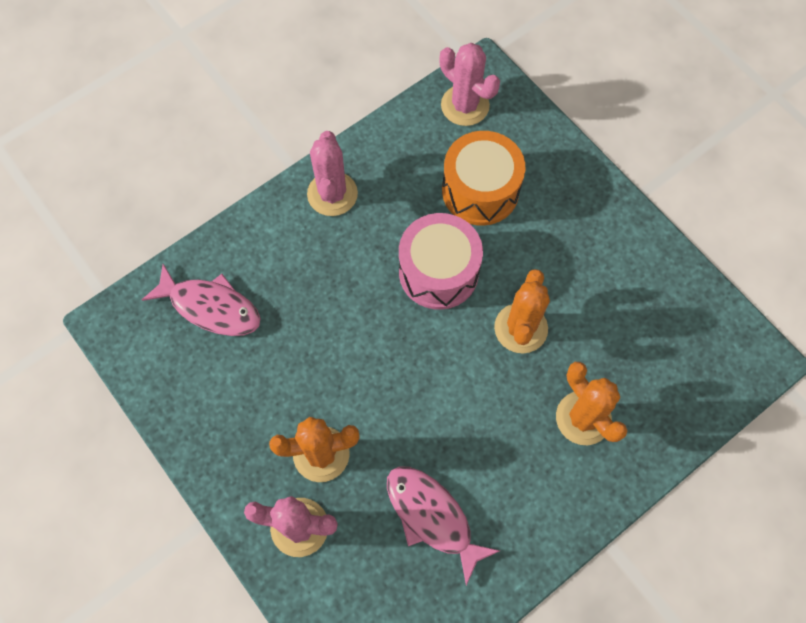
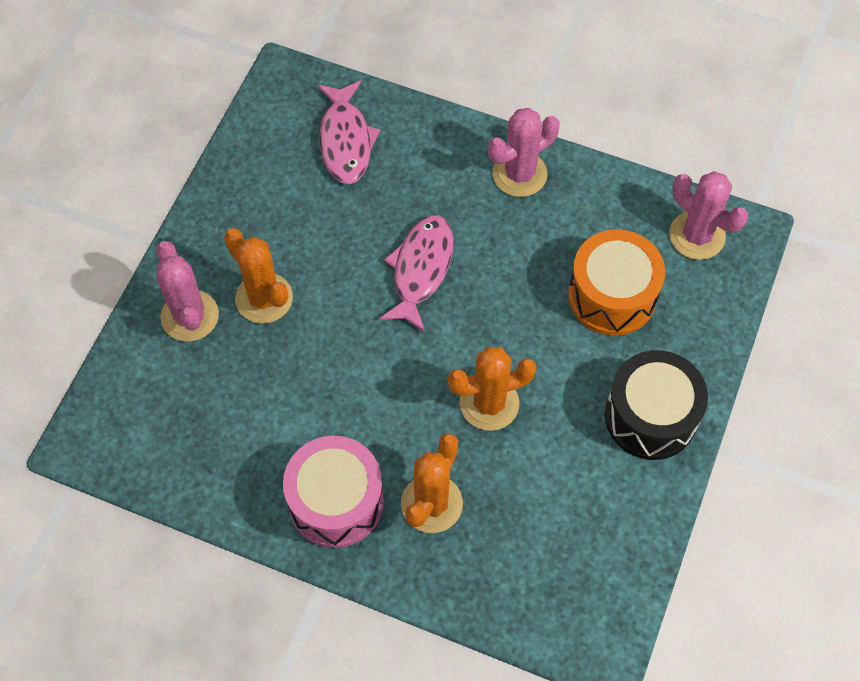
camera: 60 degrees right, 5 degrees down
pink fish [387,466,500,585] -> pink fish moved to [379,215,453,332]
pink drum [399,213,483,310] -> pink drum moved to [283,436,384,548]
pink cactus [440,43,500,126] -> pink cactus turned 60 degrees counterclockwise [669,171,748,260]
none -> black drum [605,350,708,460]

